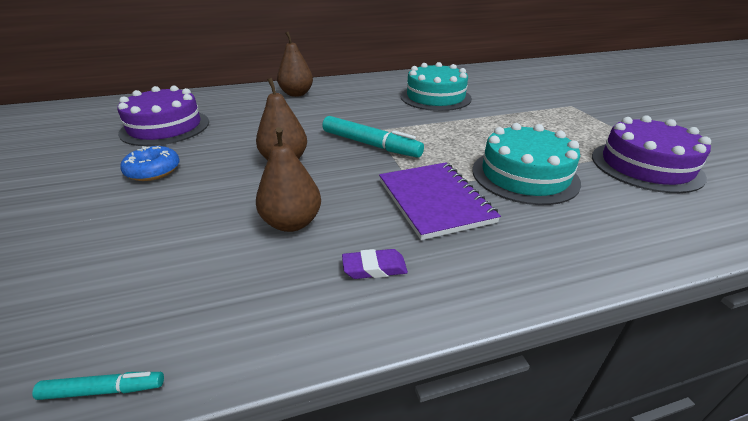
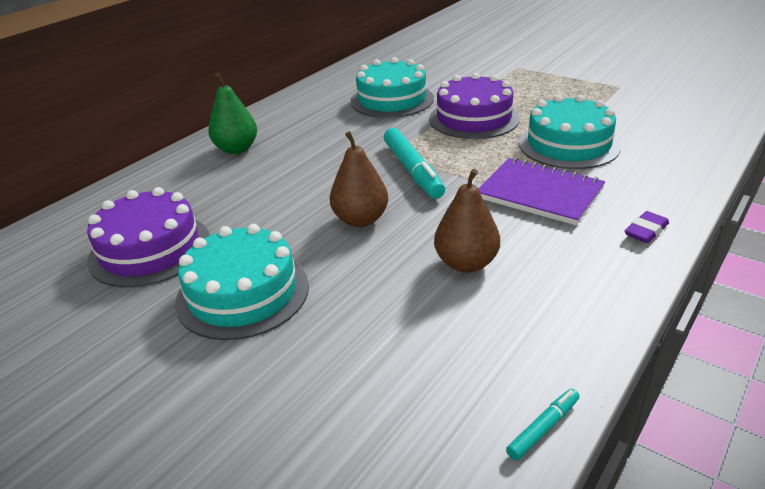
camera: 35 degrees left, 0 degrees up
blue donut [120,146,180,181] -> turquoise cake [175,224,309,340]
brown pear [277,31,313,97] -> green pear [208,73,257,154]
turquoise marker [322,116,424,158] -> turquoise marker turned 75 degrees clockwise [384,128,445,199]
purple eraser [342,249,408,279] -> purple eraser moved to [625,211,669,243]
purple cake [592,115,711,193] -> purple cake moved to [429,73,520,139]

